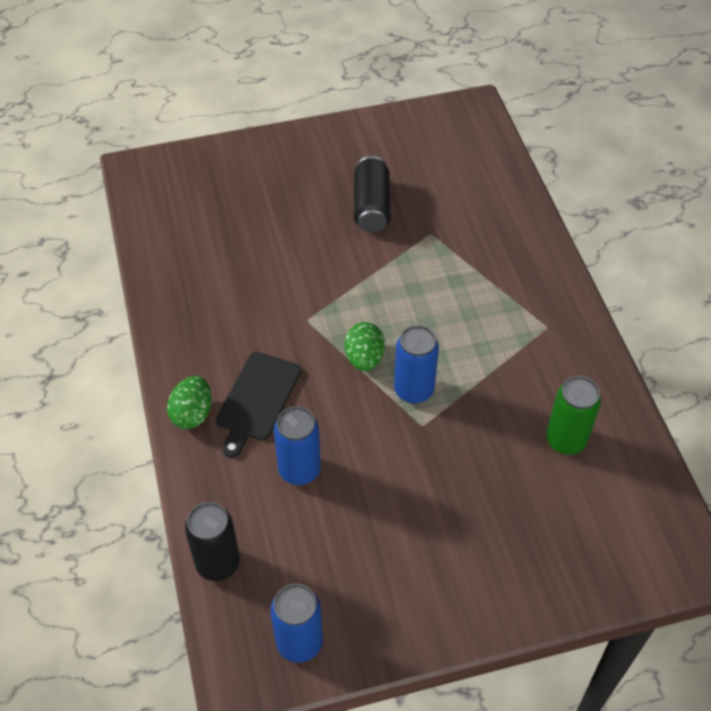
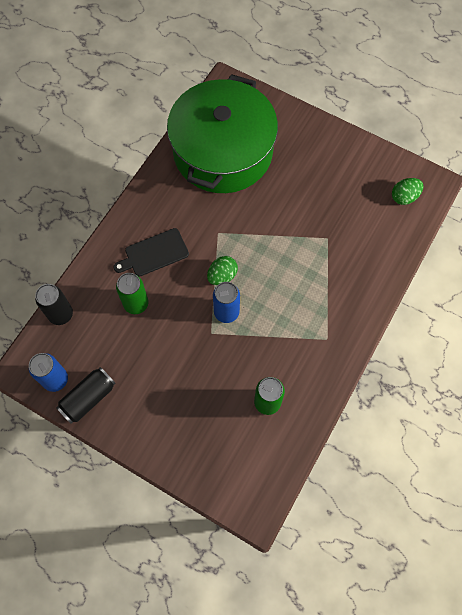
camera: 45 degrees right, 15 degrees up
green egg [167,376,211,429] -> green egg moved to [392,178,423,205]
blue can [274,406,321,485] -> green can [116,273,148,314]
black can [354,156,391,232] -> black can moved to [57,367,116,423]
none -> green pot [167,74,278,193]

